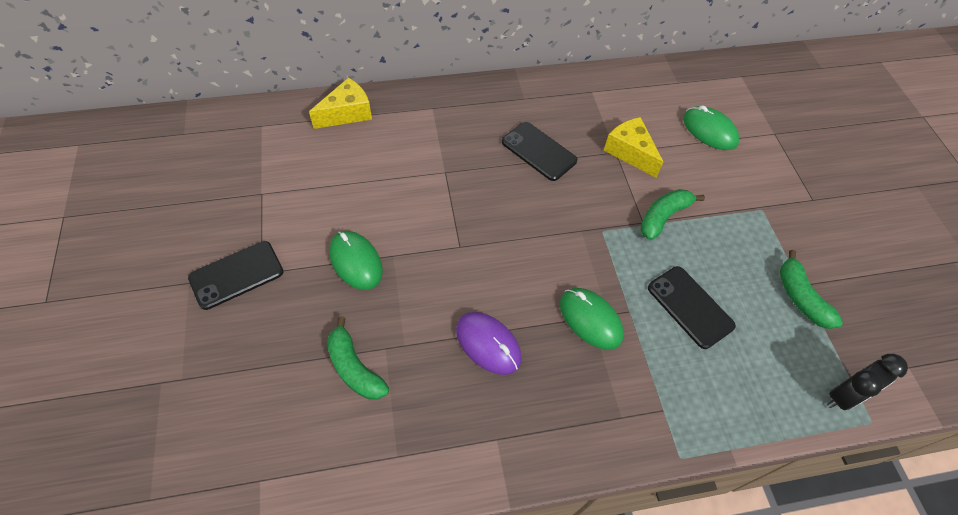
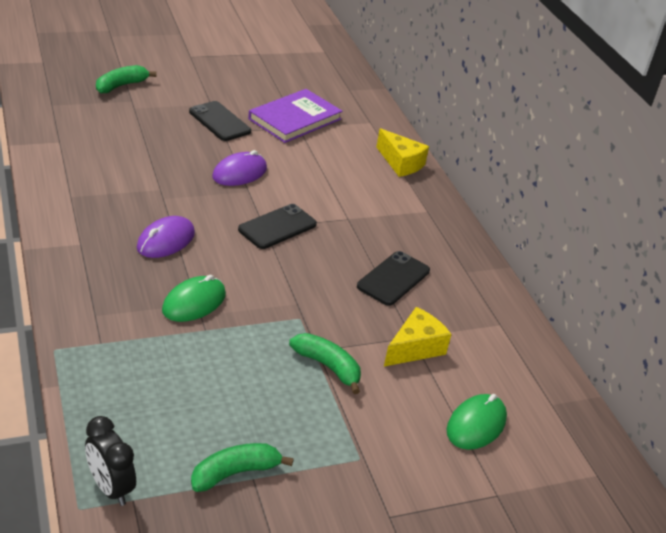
camera: 80 degrees right, 20 degrees down
green banana [327,316,389,400] -> green banana moved to [96,65,156,93]
green mouse [329,231,383,290] -> purple mouse [212,150,267,186]
black phone [648,266,736,349] -> black phone moved to [238,204,317,249]
none -> purple book [248,89,342,143]

